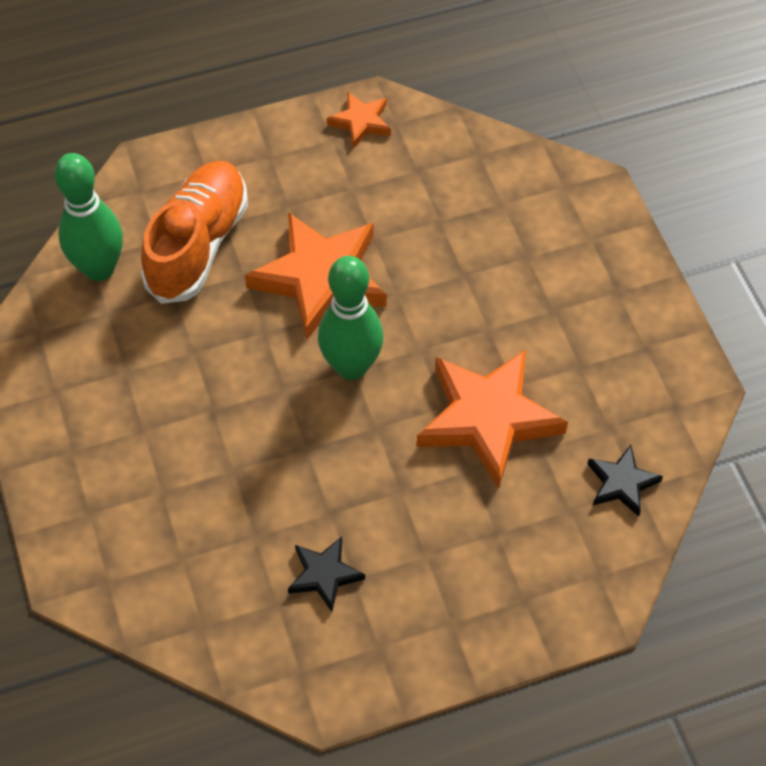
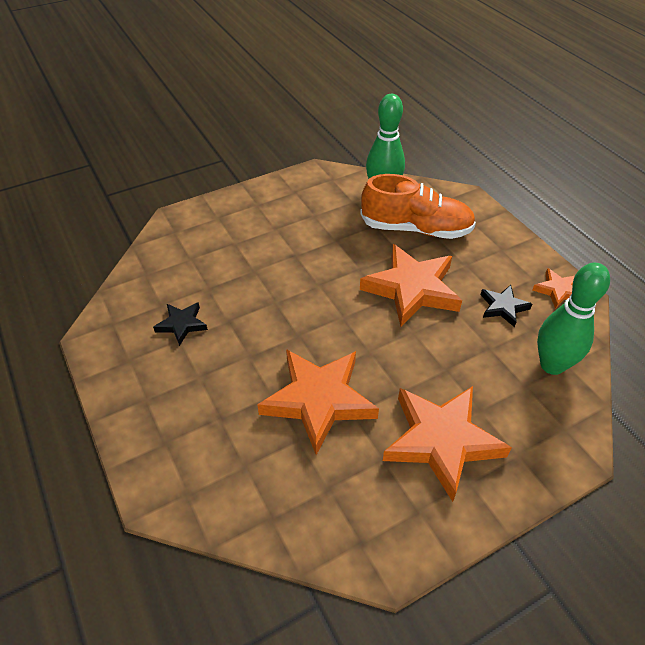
camera: 80 degrees right, 10 degrees down
green bowling pin [318,256,384,380] -> green bowling pin moved to [537,263,610,375]
black star [588,445,663,517] -> black star moved to [481,285,532,327]
none -> orange star [383,386,512,502]

